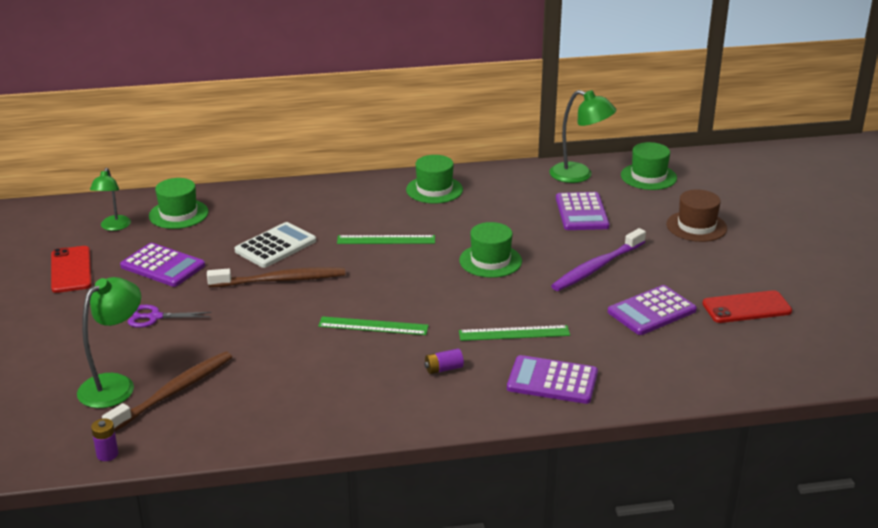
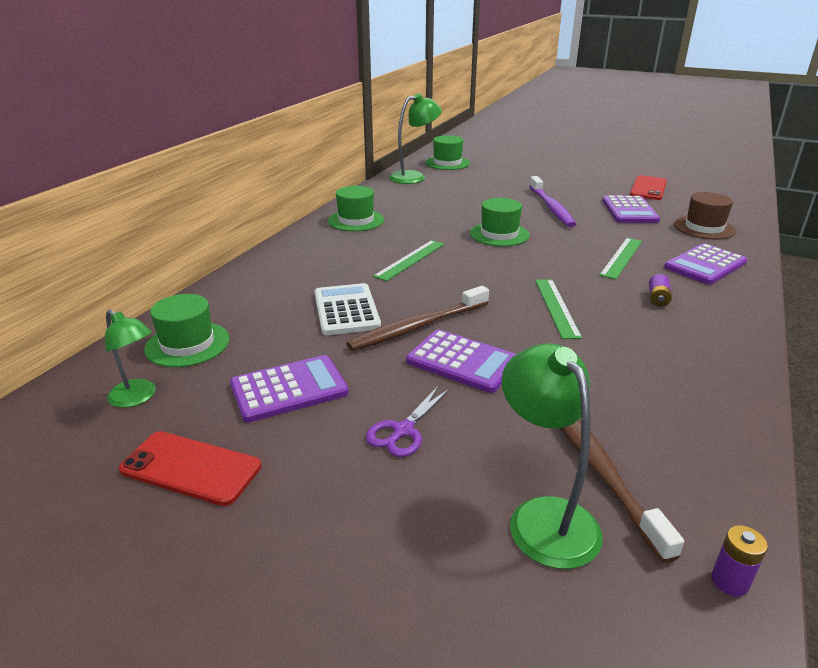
camera: 55 degrees left, 0 degrees up
brown toothbrush [207,267,345,287] -> brown toothbrush turned 150 degrees counterclockwise [346,286,489,351]
green ruler [318,316,429,335] -> green ruler turned 45 degrees counterclockwise [535,279,582,339]
purple calculator [556,192,610,230] -> purple calculator moved to [406,329,516,393]
brown hat [666,190,727,242] -> brown hat moved to [674,192,736,239]

